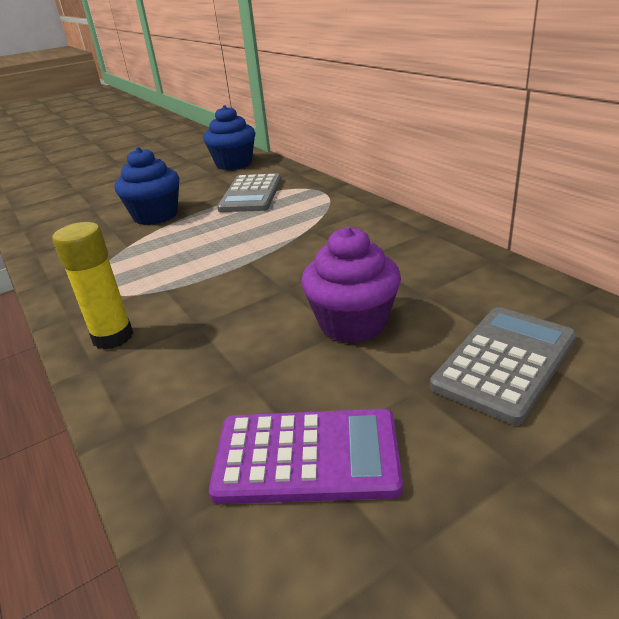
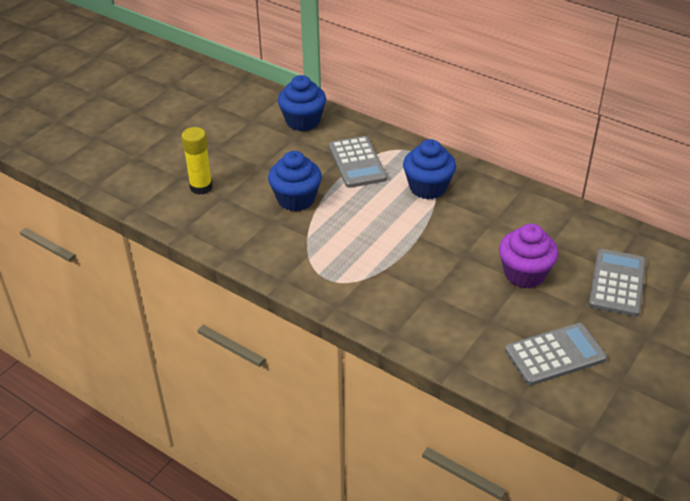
camera: 25 degrees left, 10 degrees up
yellow glue stick [52,222,133,350] -> yellow glue stick moved to [181,127,213,195]
purple calculator [209,409,403,504] -> grey calculator [505,323,607,385]
none -> blue cupcake [403,139,456,199]

